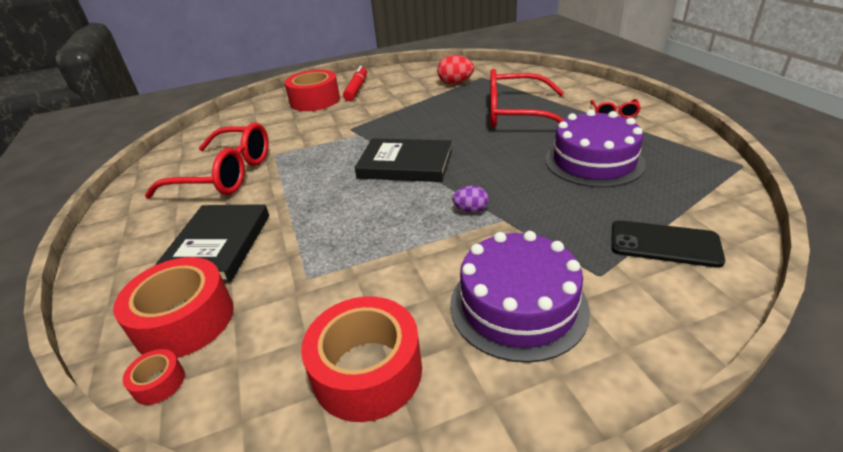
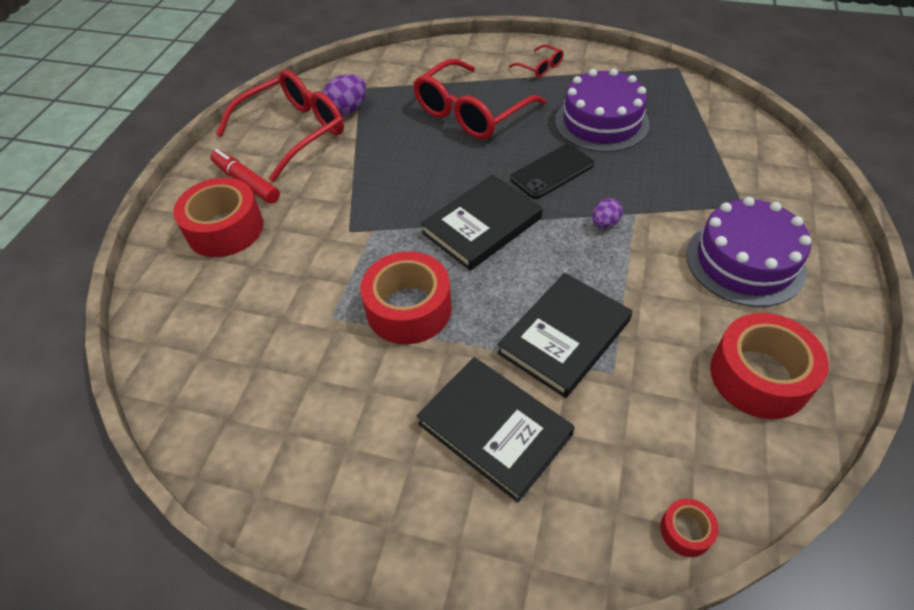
camera: 55 degrees left, 15 degrees up
red tape [113,257,233,358] -> red tape moved to [360,251,452,344]
red glasses [145,123,269,199] -> red glasses moved to [216,70,344,182]
red egg [437,55,474,84] -> purple egg [322,74,366,116]
black phone [611,220,725,268] -> black phone moved to [510,144,594,199]
none -> black book [497,273,632,398]

